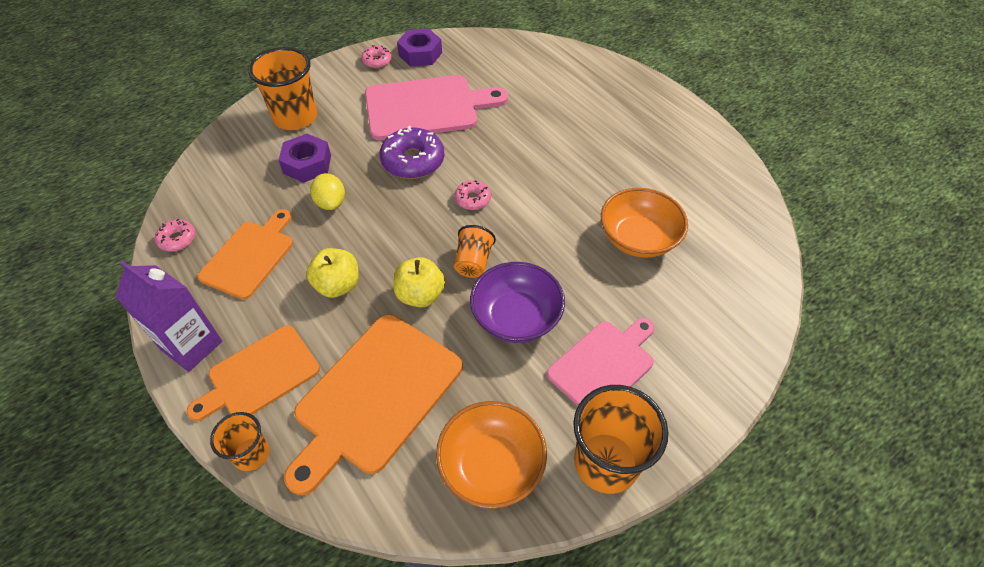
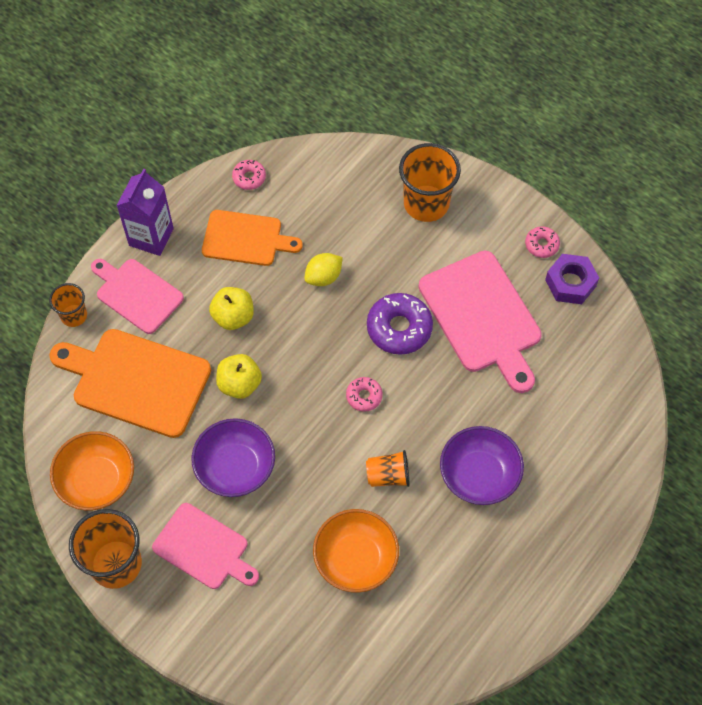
camera: 75 degrees right, 10 degrees up
orange cutting board [187,325,320,421] -> pink cutting board [91,259,184,334]
purple nut [278,134,331,183] -> none
orange cup [454,225,496,278] -> orange cup moved to [366,450,410,487]
none -> purple bowl [440,426,524,505]

